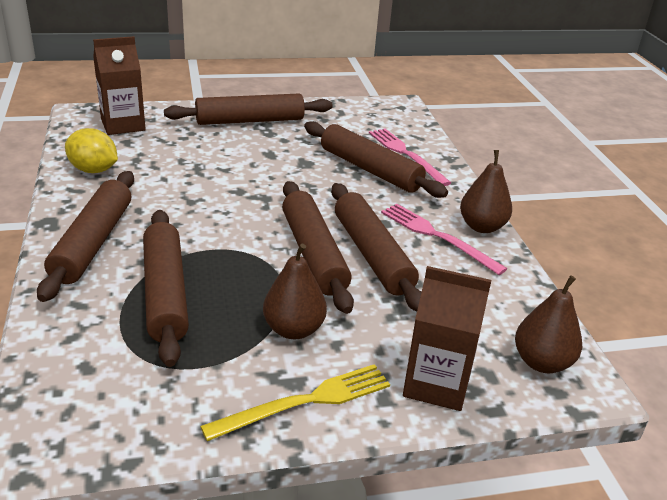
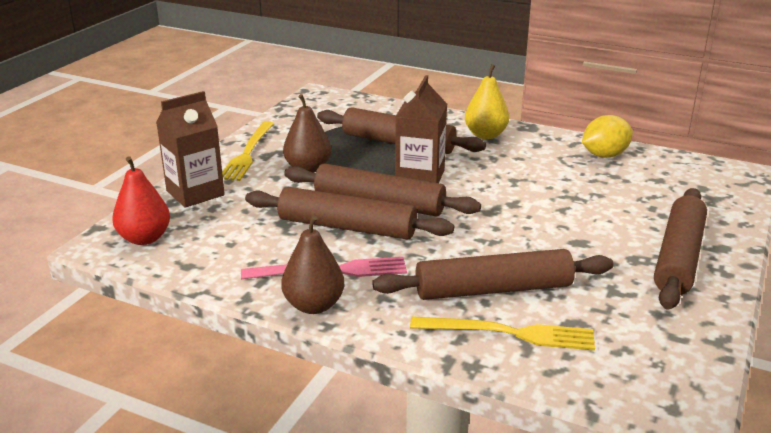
camera: 130 degrees right, 5 degrees down
brown rolling pin [37,171,134,302] -> yellow pear [465,64,509,139]
brown carton [93,36,146,135] -> brown carton moved to [395,75,447,183]
pink fork [369,128,451,186] -> yellow fork [410,316,595,350]
brown pear [515,276,582,373] -> red pear [112,156,170,245]

